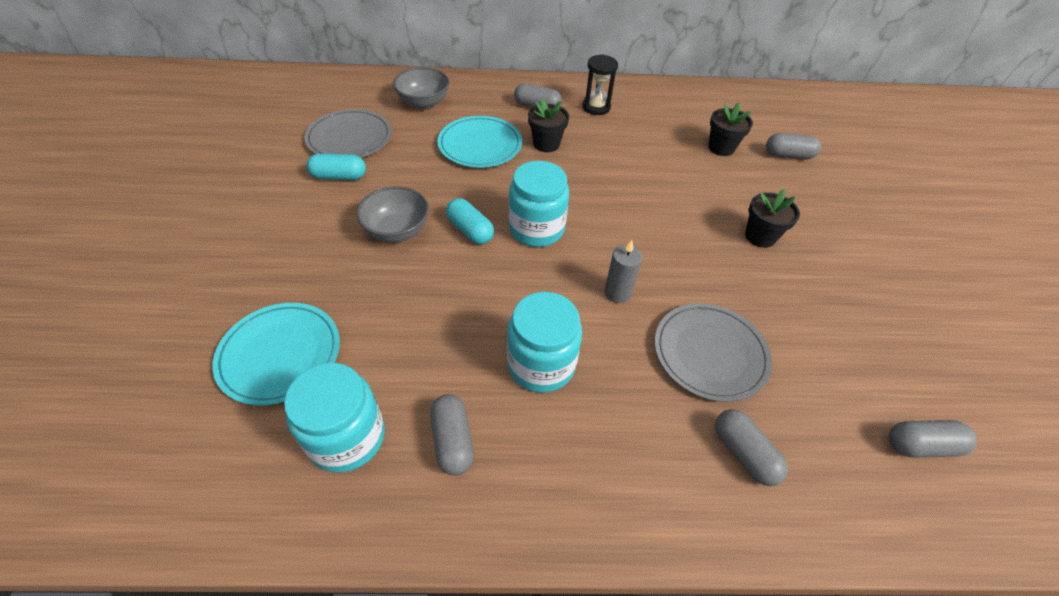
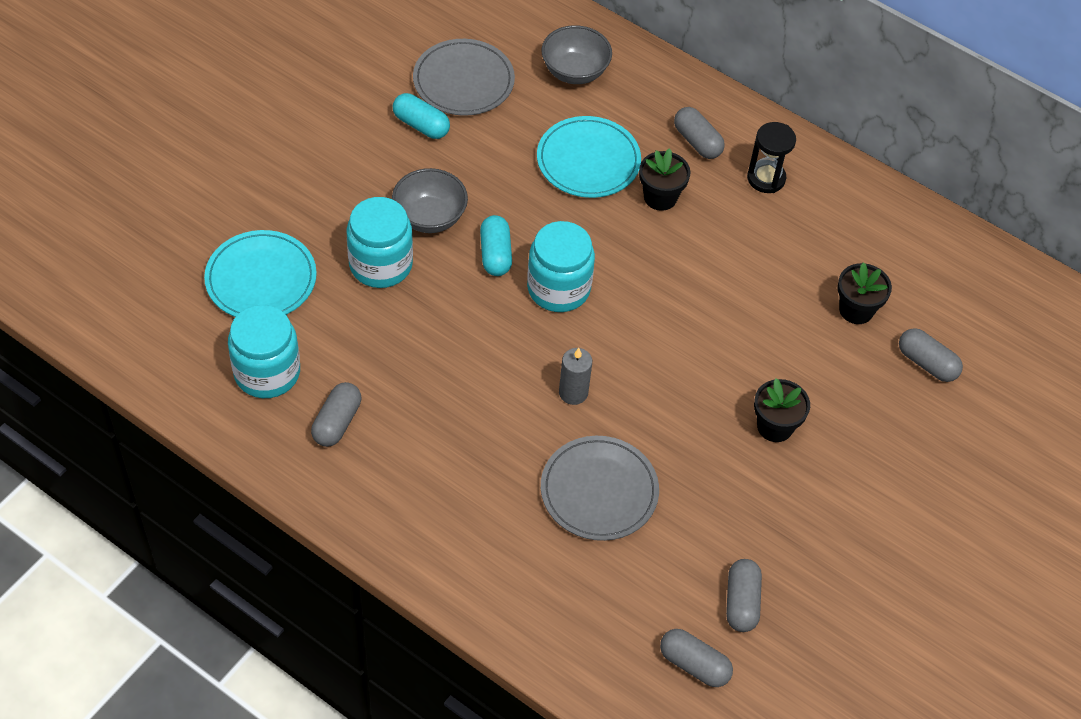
camera: 35 degrees right, 5 degrees up
turquoise jar [507,292,582,393] -> turquoise jar moved to [346,197,413,288]
grey capsule [715,409,788,486] -> grey capsule moved to [726,559,762,632]

